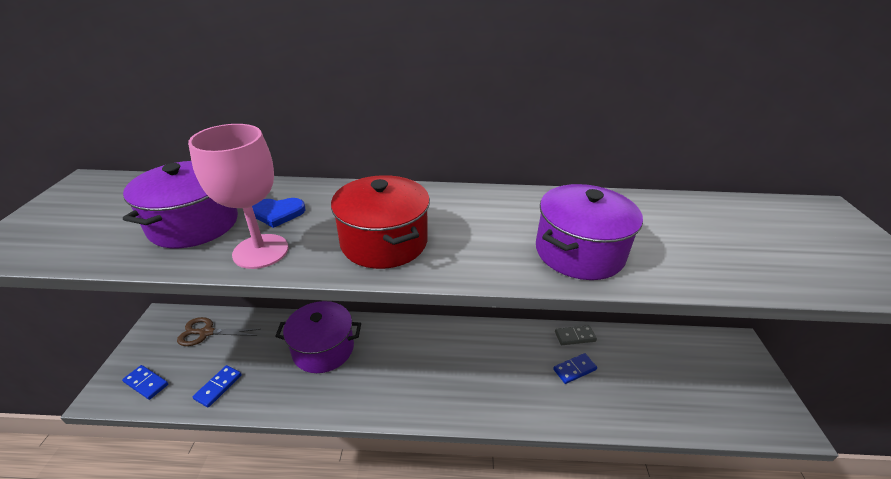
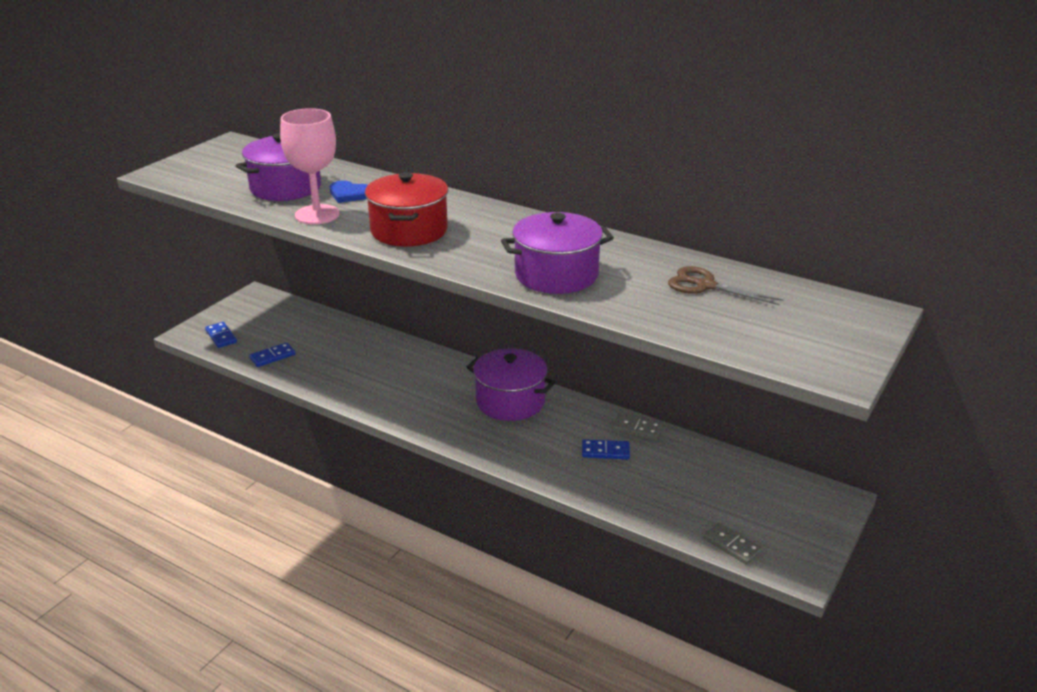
camera: 30 degrees right, 5 degrees down
brown scissors [177,317,260,346] -> brown scissors moved to [668,266,784,305]
purple pot [275,301,361,373] -> purple pot moved to [466,348,555,421]
none -> grey domino [704,523,762,565]

